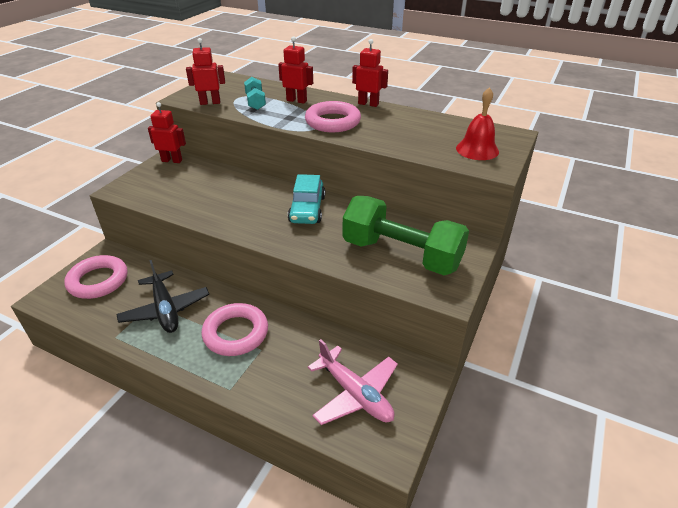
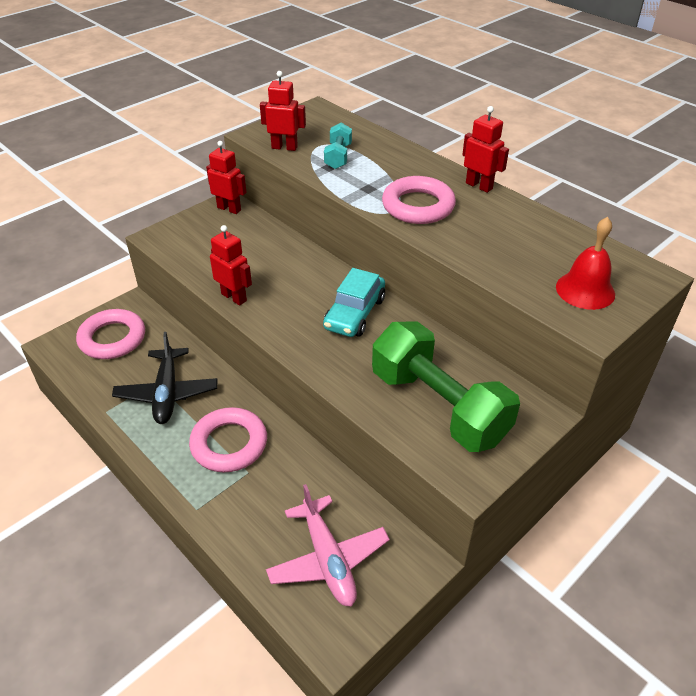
camera: 20 degrees right, 5 degrees up
red robot [278,36,313,104] -> red robot moved to [210,225,252,306]

